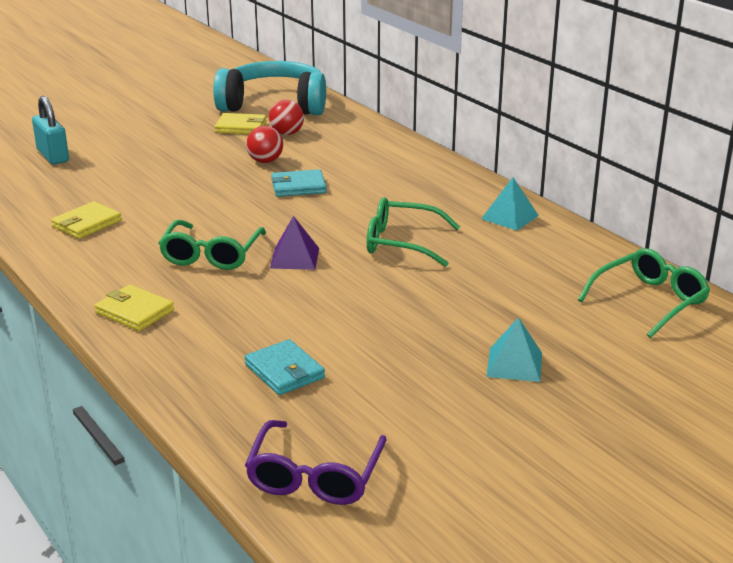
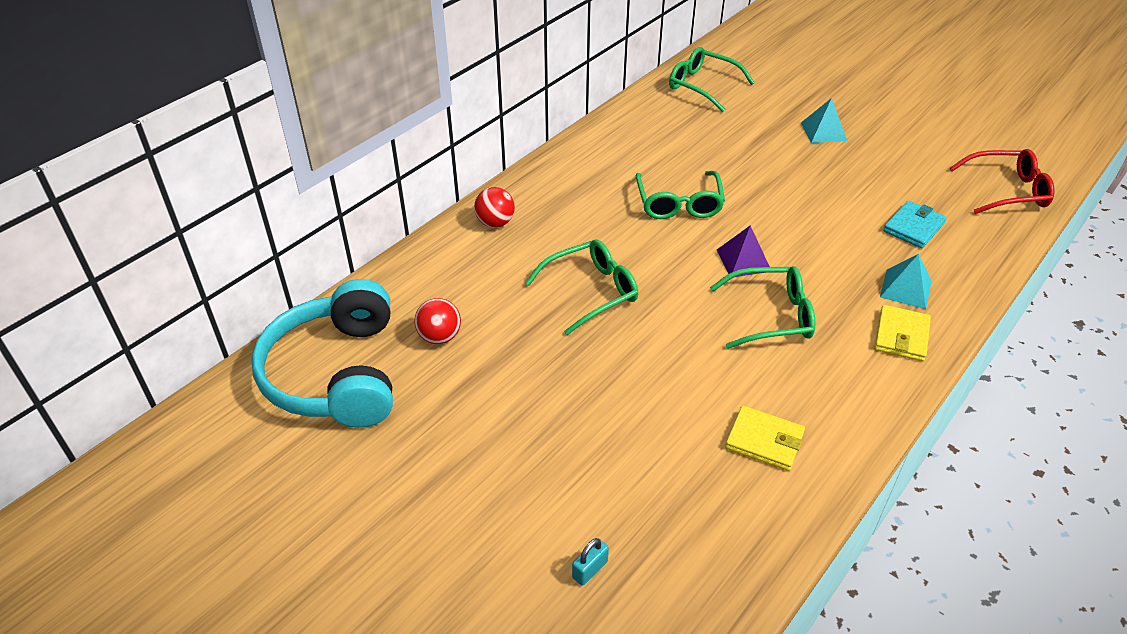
camera: 105 degrees left, 15 degrees up
turquoise padlock [32,96,69,164] -> turquoise padlock [572,538,609,586], size x0.52
yellow wallet [215,113,267,134] -> none
purple glasses [245,420,387,505] -> red glasses [950,149,1055,214]
red ball [246,126,283,163] -> red ball moved to [474,187,515,228]
turquoise wallet [271,169,327,197] -> green glasses [525,239,638,335]
turquoise pyramid [481,177,539,231] -> turquoise pyramid moved to [880,254,932,309]

